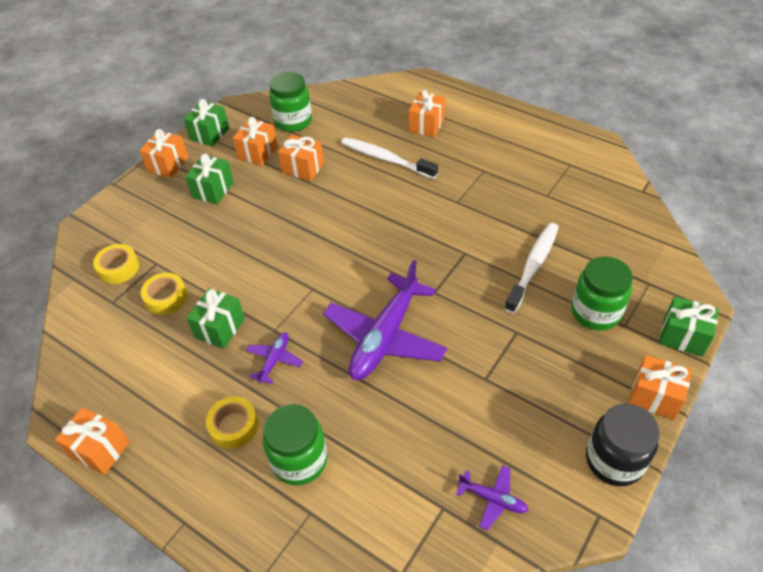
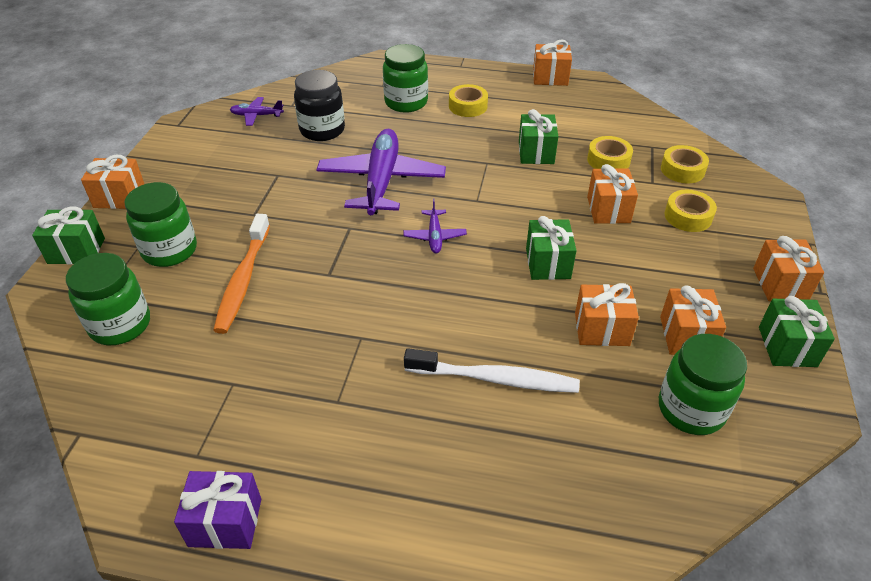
camera: 155 degrees right, 5 degrees down
green gift [185,153,234,204] -> green gift moved to [526,216,577,280]
purple plane [246,332,303,384] -> purple plane moved to [404,198,467,253]
orange gift [409,90,445,137] -> orange gift moved to [587,164,638,224]
white toothbrush [504,223,559,314] -> orange toothbrush [213,214,270,334]
black jar [586,404,660,486] -> black jar moved to [294,70,345,141]
none -> green jar [66,253,150,345]
none -> purple gift [174,471,261,549]
none -> yellow tape [665,189,717,232]

